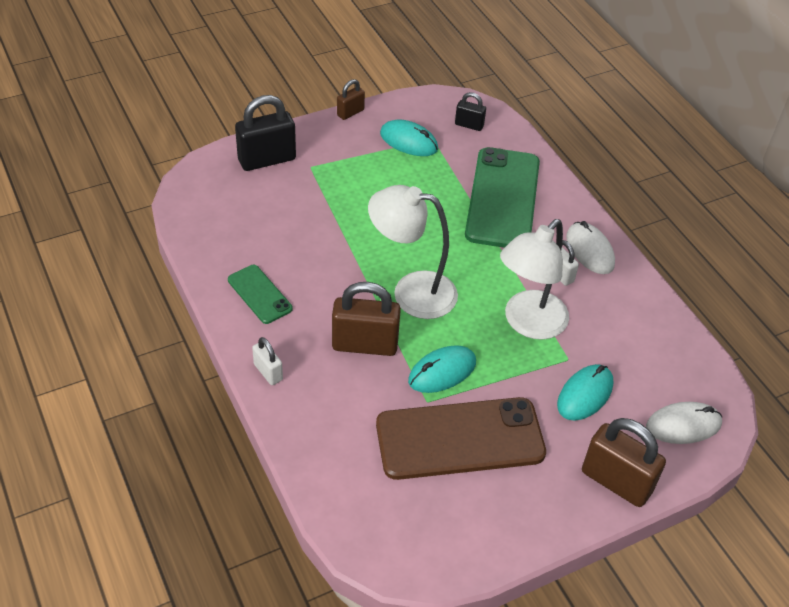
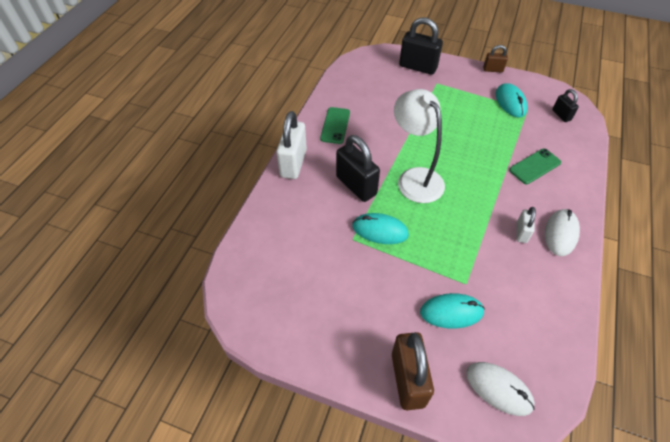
camera: 50 degrees right, 5 degrees up
white padlock [252,337,283,385] -> white padlock [277,111,307,179], size x1.89
brown padlock [332,282,401,356] -> black padlock [336,135,380,202]
brown phone [376,397,546,480] -> none
green phone [465,147,540,248] -> green phone [509,149,561,184], size x0.50
white lamp [500,219,569,340] -> none

